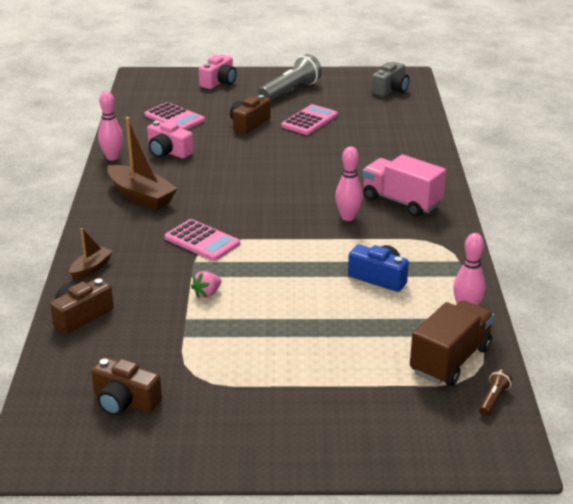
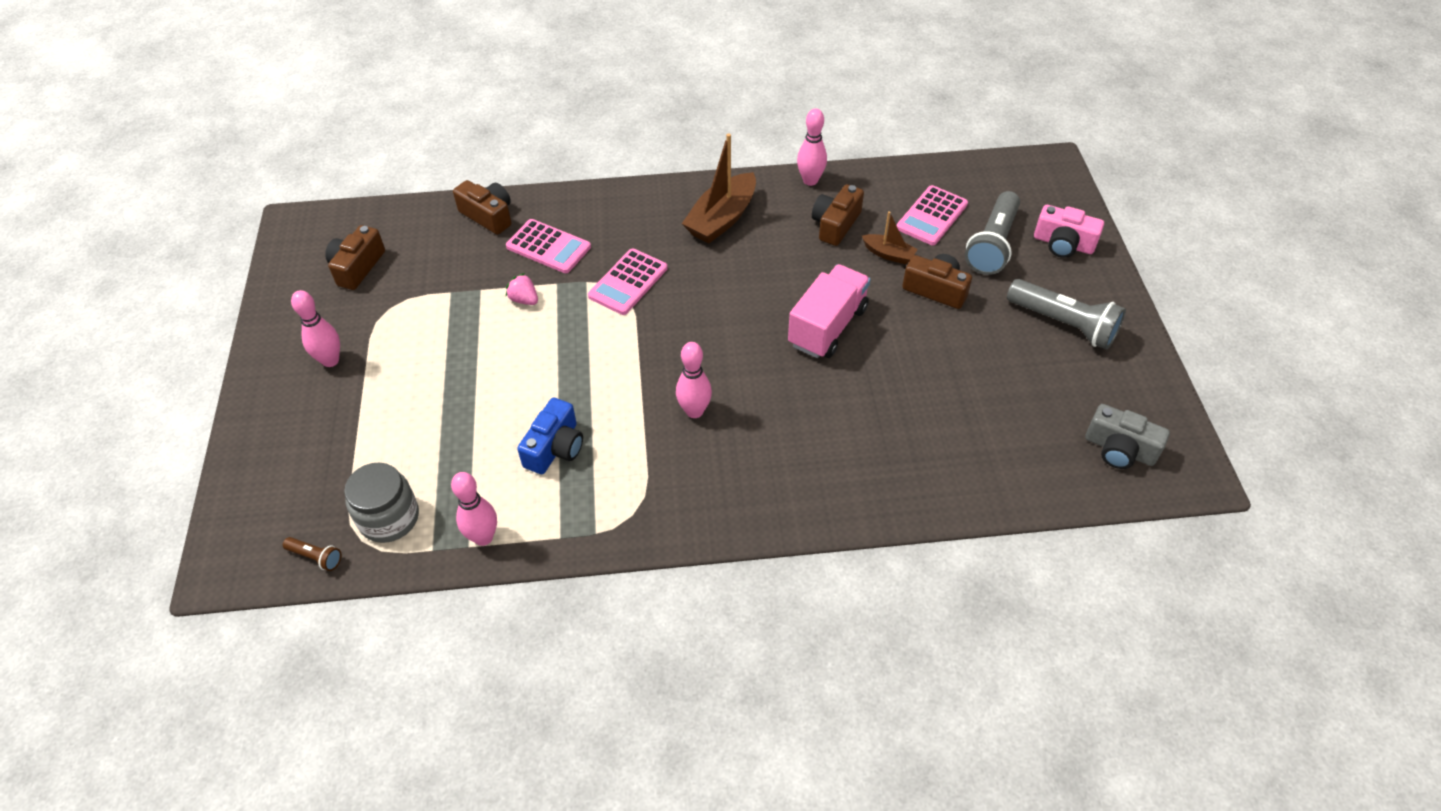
camera: 85 degrees right, 20 degrees up
brown boat [70,228,113,280] -> brown boat moved to [862,211,918,264]
pink camera [147,121,194,158] -> brown camera [812,184,864,246]
pink calculator [281,104,338,135] -> pink calculator moved to [506,219,591,273]
pink truck [362,154,446,217] -> pink truck moved to [788,264,871,358]
brown truck [410,300,494,386] -> grey jar [344,463,419,543]
none -> pink bowling pin [291,290,340,367]
none -> grey flashlight [965,191,1020,275]

